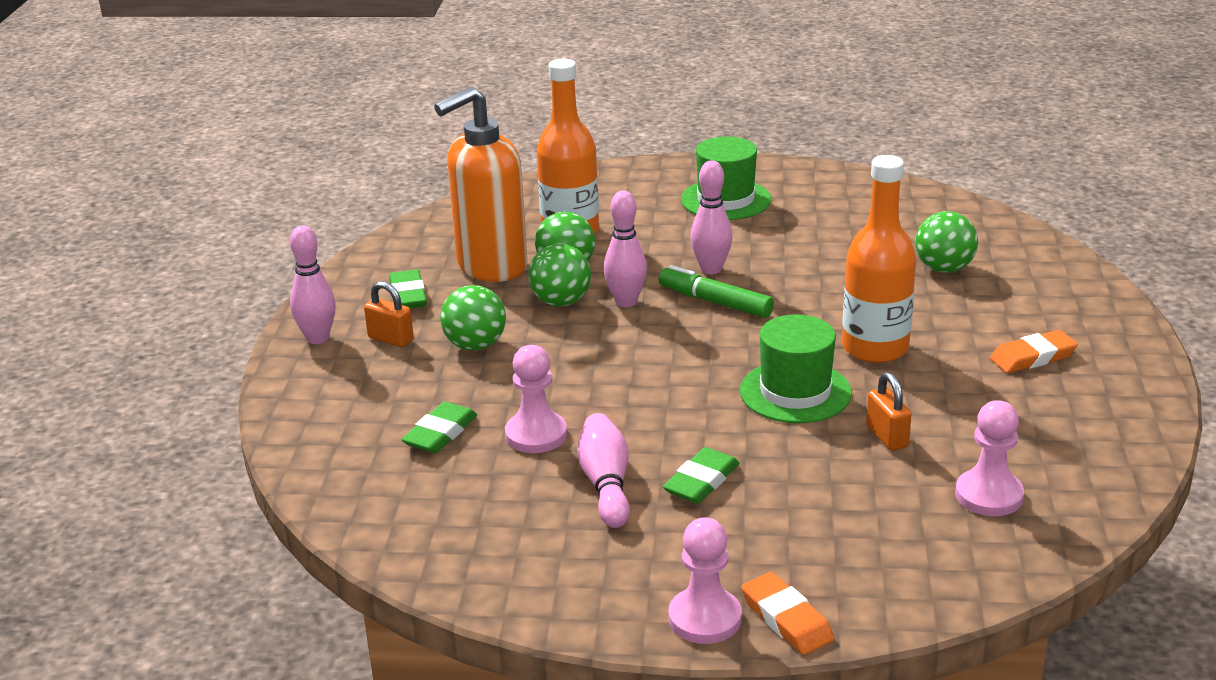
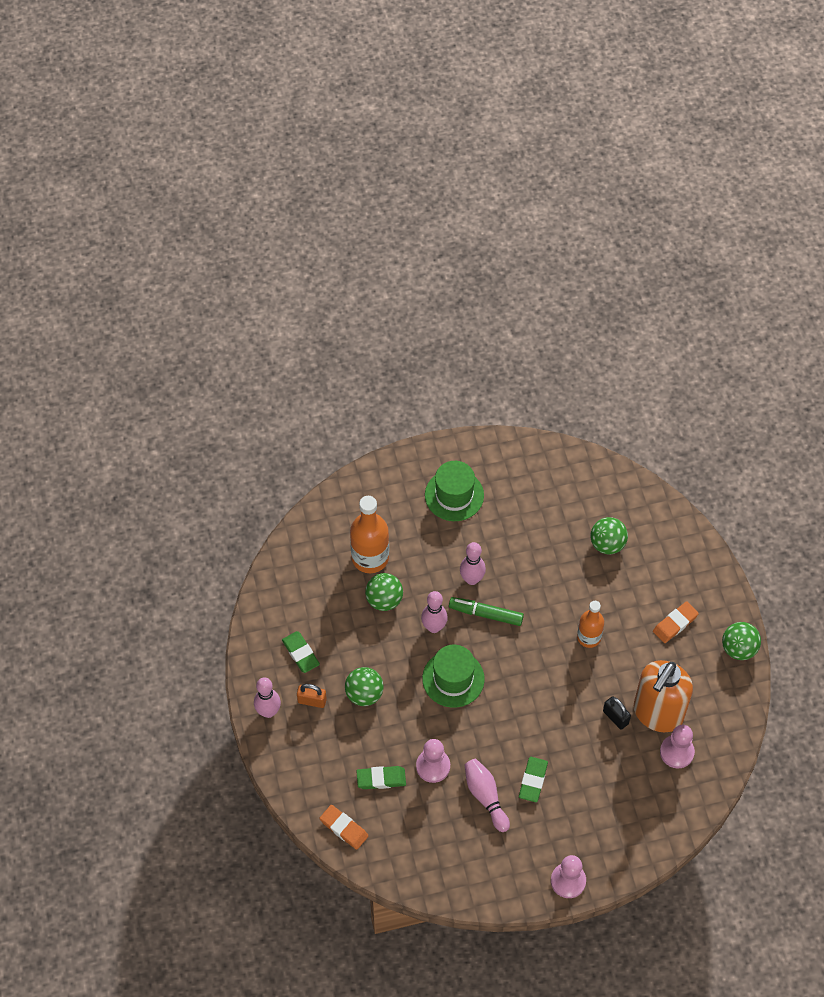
camera: 20 degrees left, 30 degrees up
green eraser [401,402,477,453] -> green eraser turned 75 degrees clockwise [357,766,406,789]
orange soap dispenser [434,86,527,282] -> orange soap dispenser moved to [634,660,693,732]
green ball [529,244,591,306] -> green ball moved to [722,622,761,660]
green hat [740,315,852,423] -> green hat moved to [422,645,485,708]
orange eraser [741,572,834,655] -> orange eraser moved to [320,805,368,850]
orange bottle [842,155,916,363] -> orange bottle [577,601,604,648], size x0.63
orange padlock [866,372,911,451] -> black padlock [603,696,631,730]

